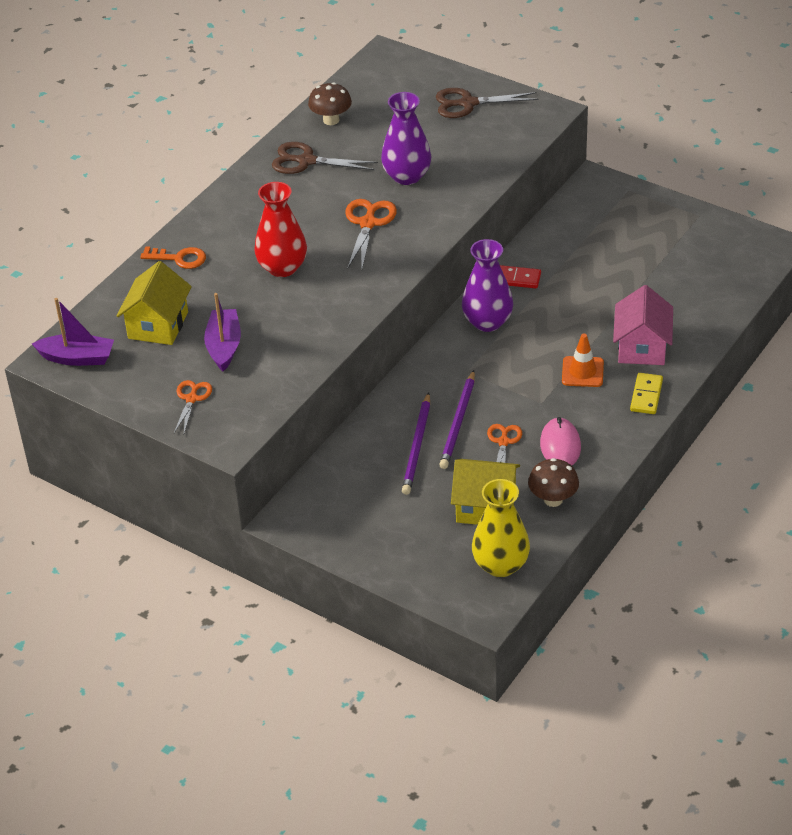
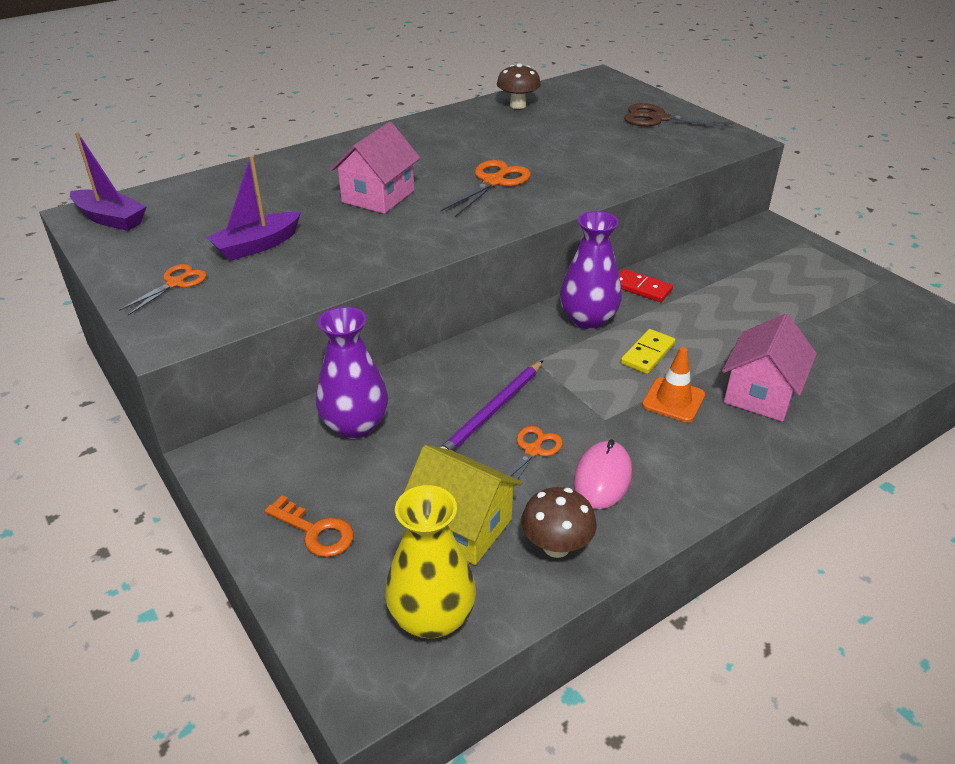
camera: 20 degrees right, 5 degrees down
yellow house [117,261,192,345] -> none
orange key [141,246,206,269] -> orange key moved to [265,495,354,557]
purple boat [204,293,241,371] -> purple boat turned 150 degrees counterclockwise [207,156,301,261]
red vase [254,182,307,277] -> pink house [330,122,420,214]
brown scissors [272,142,378,174] -> none
purple vase [381,92,431,185] -> purple vase moved to [316,306,388,439]
purple pencil [402,393,430,495] -> none
yellow domino [630,373,663,414] -> yellow domino moved to [621,329,675,374]

